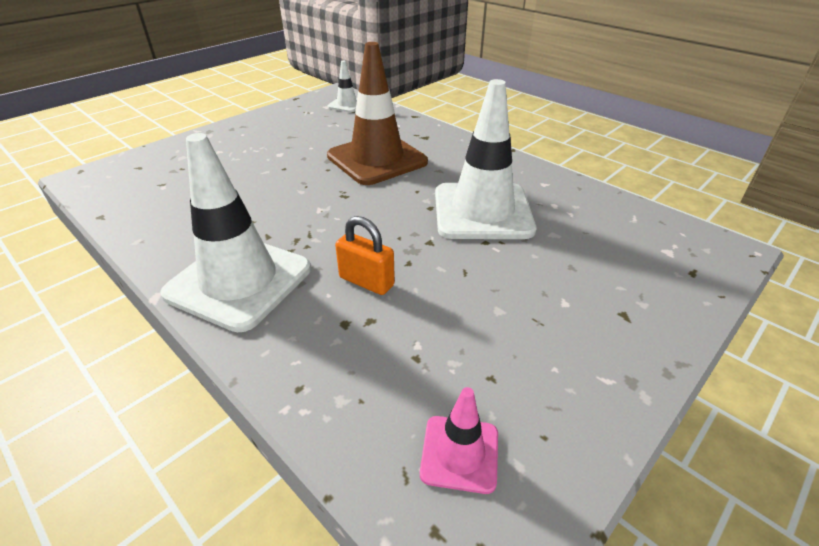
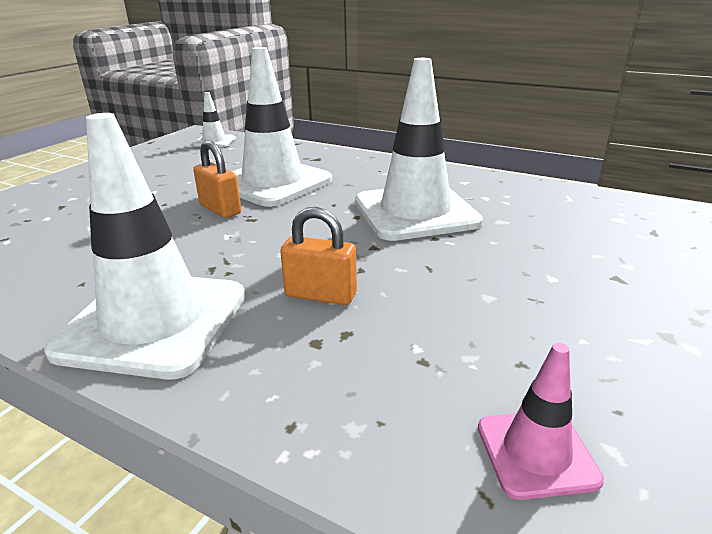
camera: 15 degrees left, 10 degrees down
brown traffic cone [327,42,428,185] -> white traffic cone [232,47,332,207]
none -> orange padlock [193,140,241,218]

